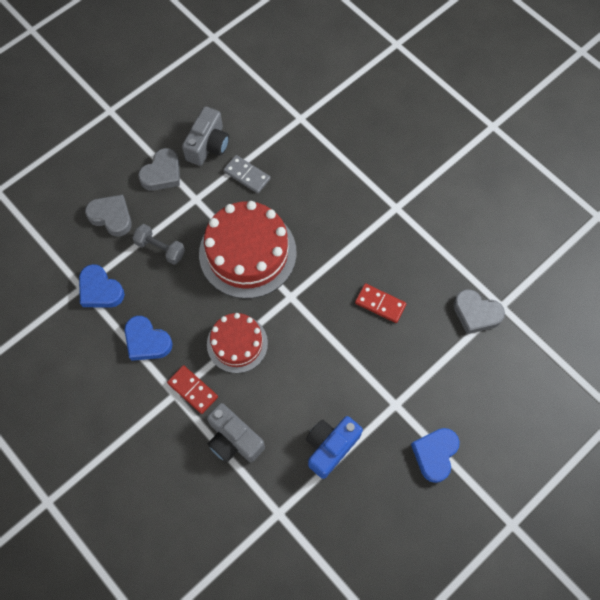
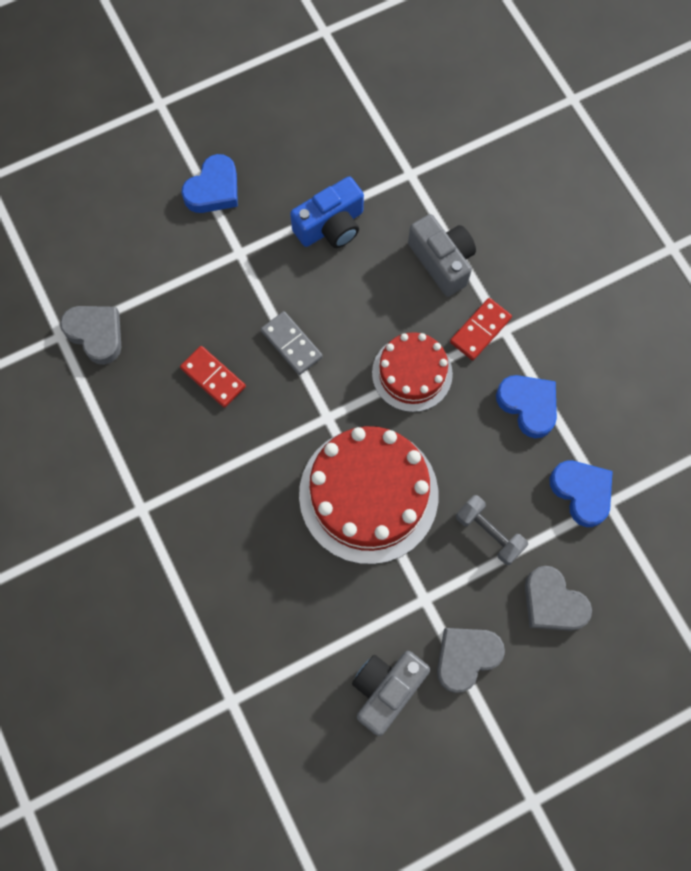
camera: 165 degrees left, 5 degrees up
red domino [167,365,218,414] -> red domino turned 75 degrees clockwise [450,298,512,361]
grey domino [223,155,271,194] -> grey domino moved to [261,311,323,375]

